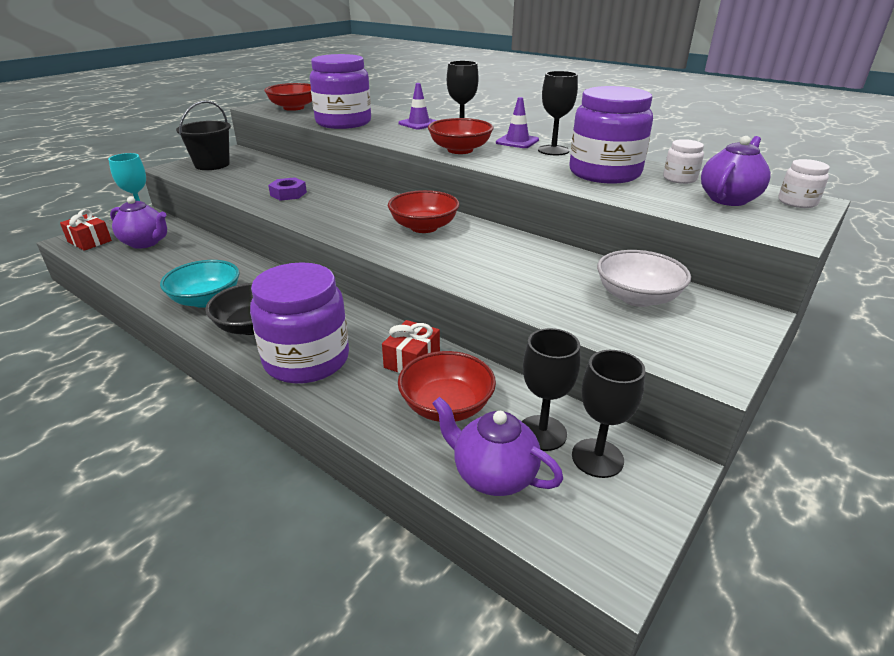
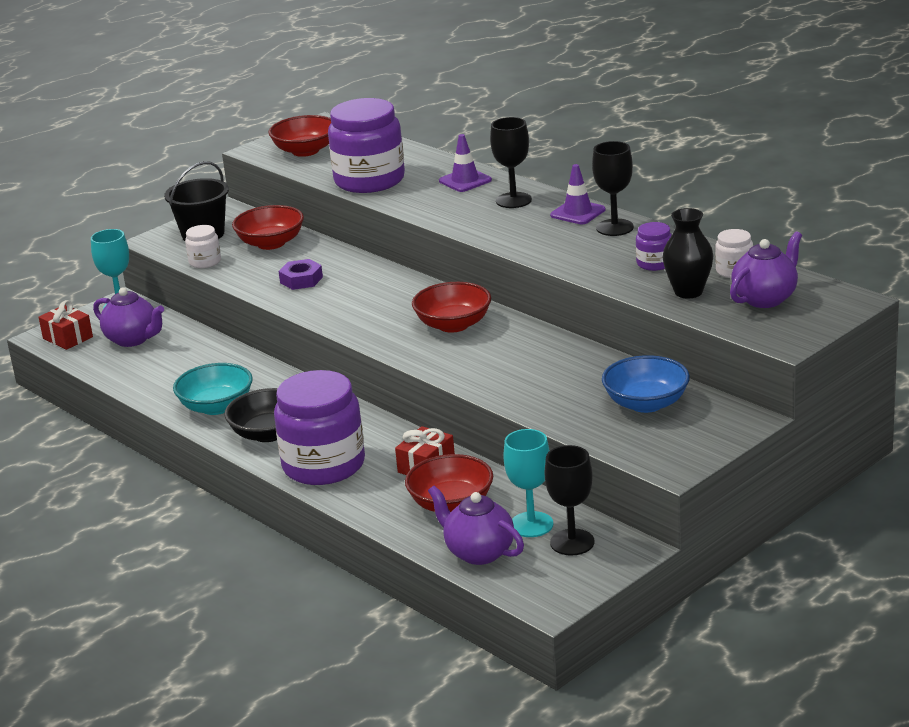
camera: 10 degrees right, 5 degrees down
red bowl [428,118,493,154] -> red bowl moved to [232,205,304,250]
black goblet [522,328,580,451] -> turquoise goblet [503,429,553,537]
purple jar [569,86,653,184] -> purple jar [636,222,672,271], size x0.45
white bowl [597,250,691,307] -> blue bowl [602,355,690,413]
white jar [778,159,830,208] -> white jar moved to [185,225,221,268]
none -> black vase [662,208,713,299]

